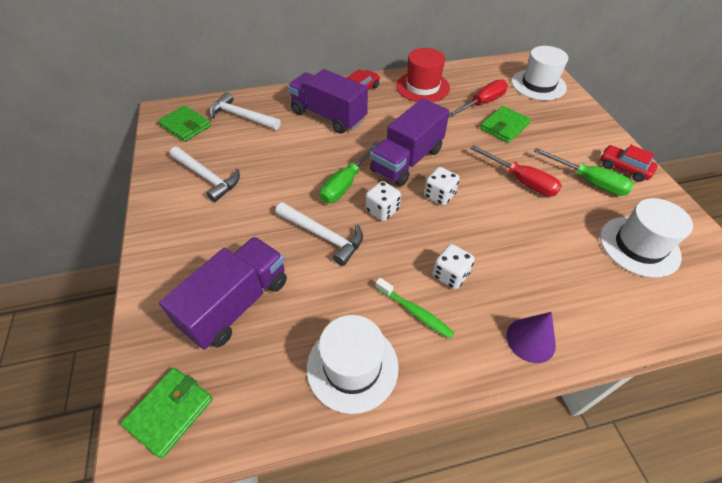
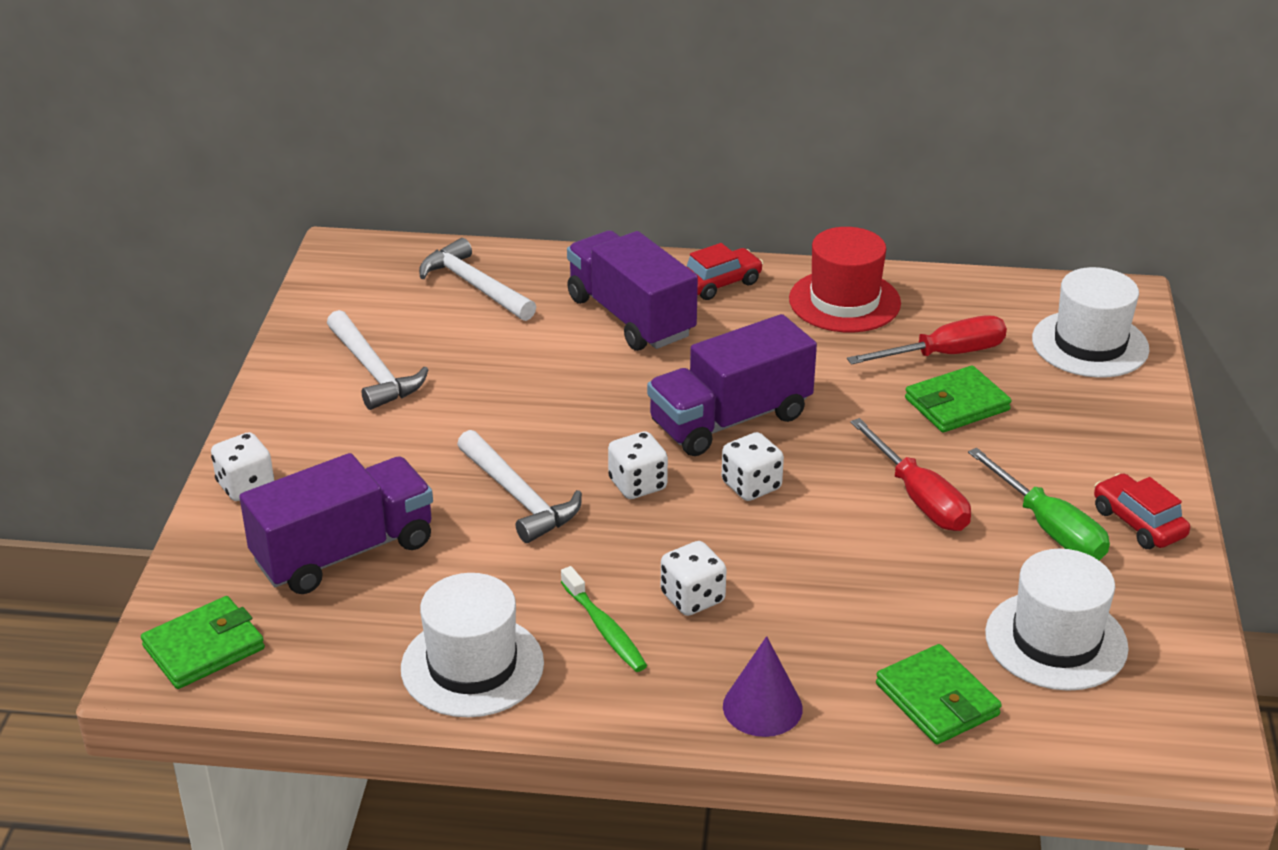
camera: 20 degrees right, 15 degrees down
green wallet [158,106,211,142] -> green wallet moved to [876,644,1002,744]
green screwdriver [320,142,380,203] -> none
none -> white dice [211,432,274,501]

